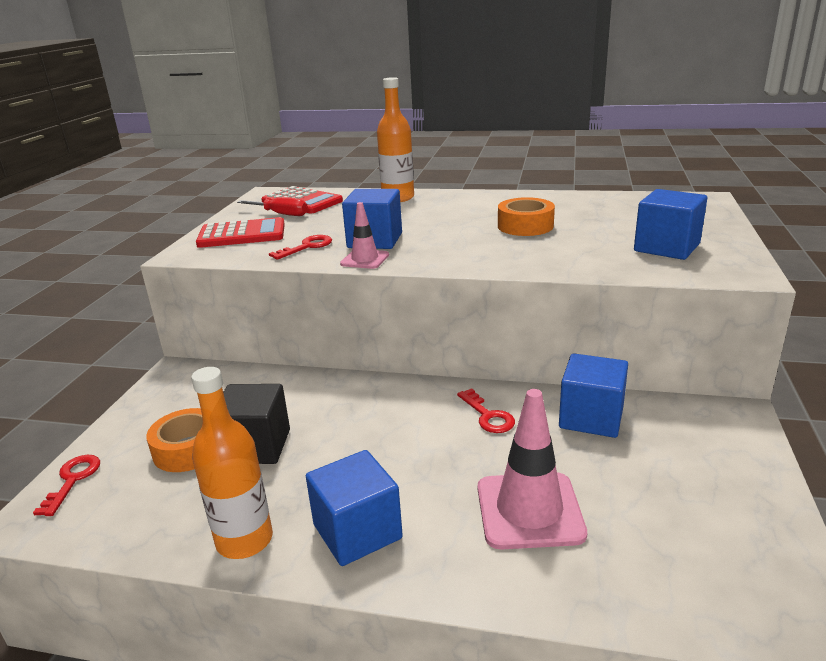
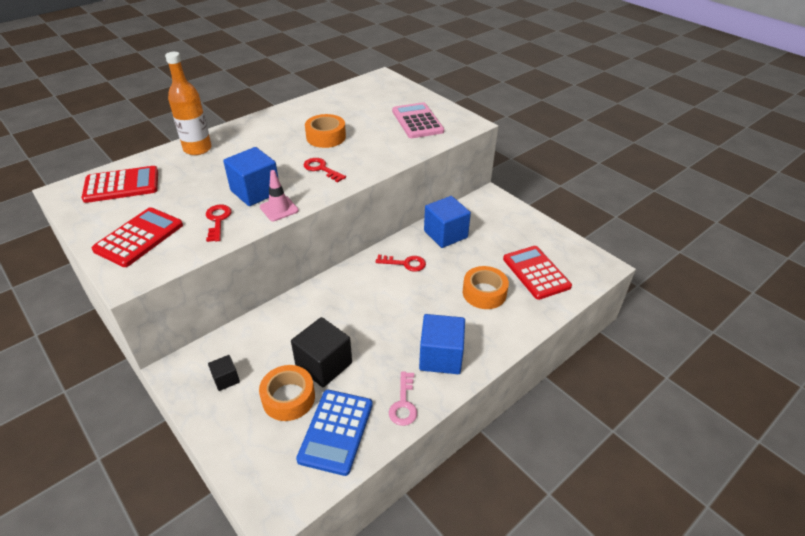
camera: 55 degrees left, 15 degrees up
red key [33,455,100,516] -> red key moved to [303,158,346,182]
orange bottle [191,367,273,559] -> pink key [389,371,417,426]
red screwdriver [237,197,308,216] -> none
pink traffic cone [478,389,587,550] -> orange tape [463,266,509,309]
blue cube [634,189,707,260] -> pink calculator [392,102,444,138]
none -> black cube [208,355,240,391]
none -> blue calculator [296,390,373,476]
none -> red calculator [503,246,572,300]

